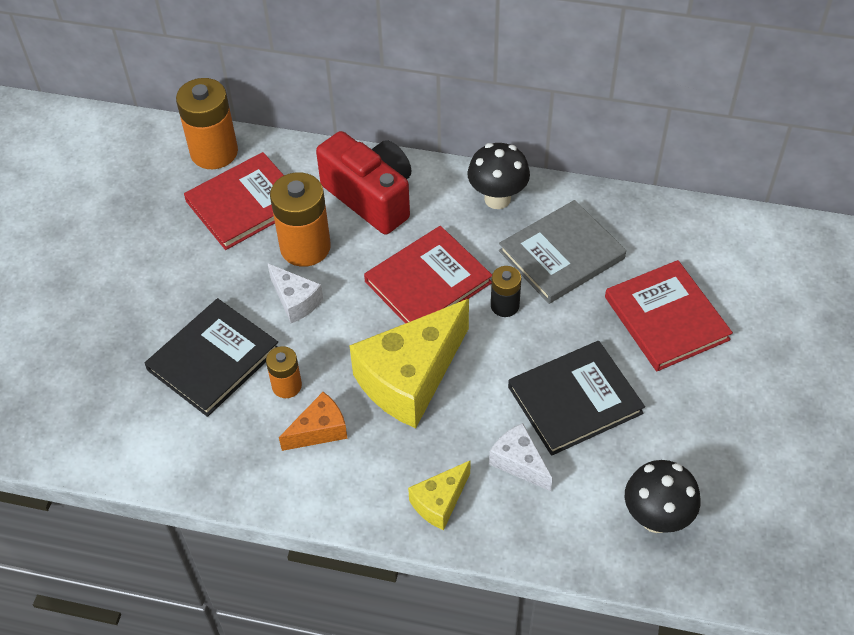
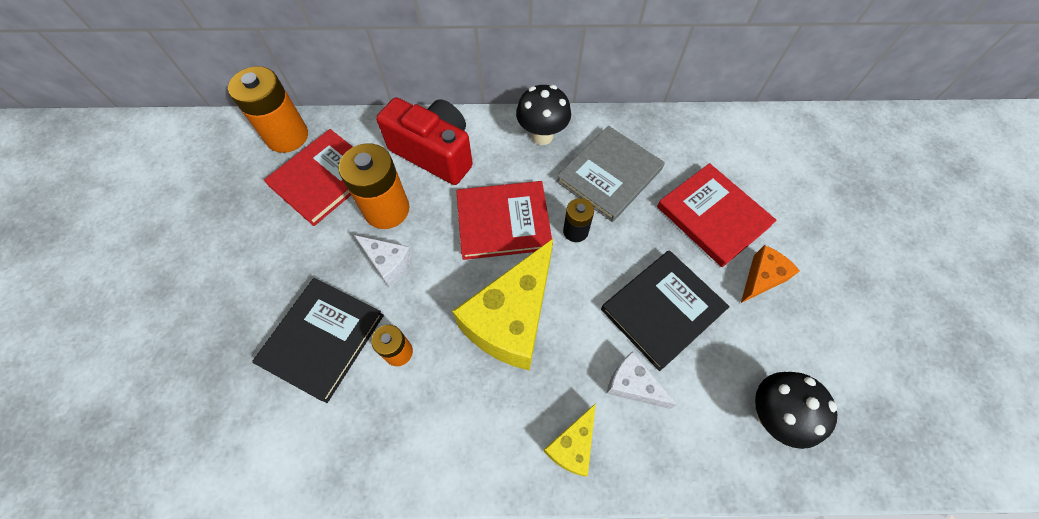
camera: 15 degrees left, 10 degrees up
orange cheese [279,392,348,451] -> orange cheese moved to [741,245,800,303]
red book [364,226,492,324] -> red book turned 45 degrees clockwise [456,181,552,260]

